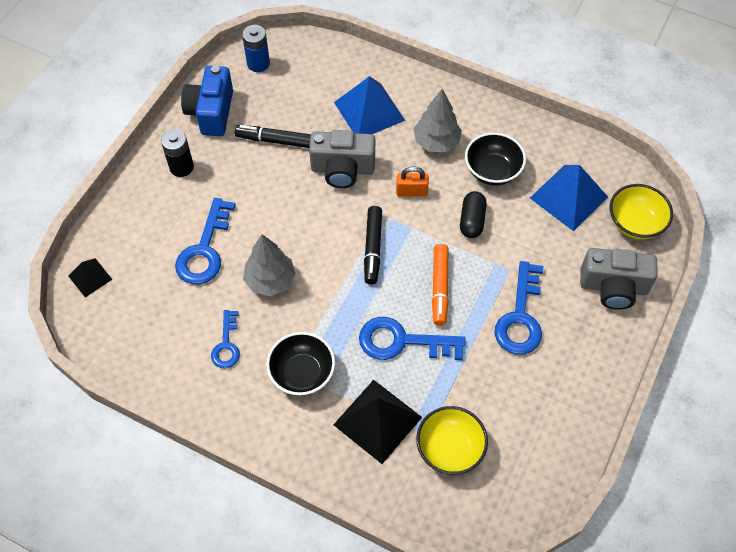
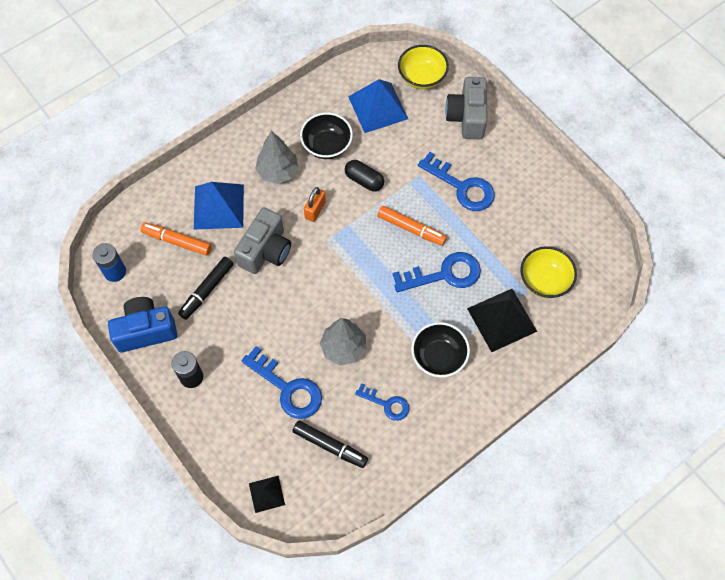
camera: 65 degrees left, 5 degrees up
blue camera [181,65,233,136] -> blue camera turned 135 degrees clockwise [108,297,177,352]
blue key [359,317,466,360] -> blue key turned 135 degrees counterclockwise [393,252,481,292]
black marker [364,206,382,284] -> black marker moved to [292,420,368,468]
grey camera [580,248,658,310] -> grey camera turned 150 degrees clockwise [445,77,487,139]
none -> orange marker [141,222,212,256]

